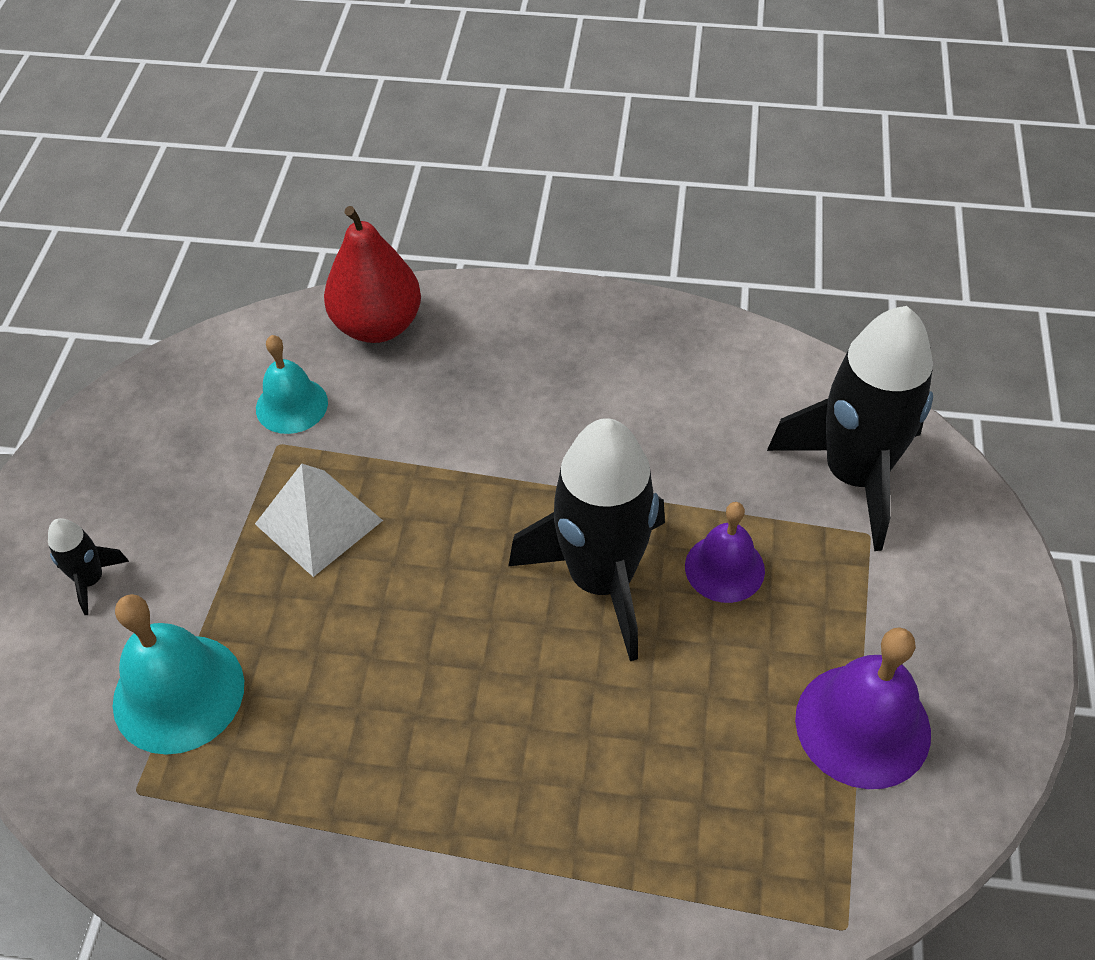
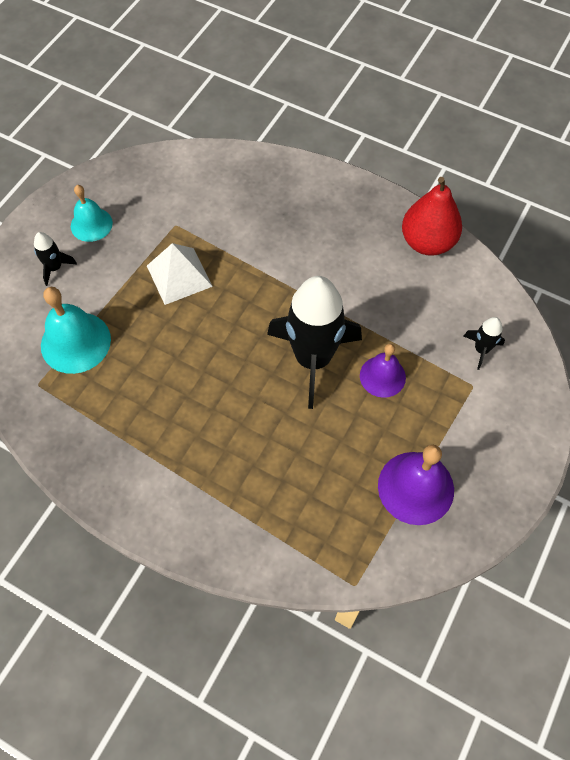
camera: 20 degrees right, 10 degrees up
turquoise bell [256,335,328,434] -> turquoise bell moved to [71,185,113,242]
red pear [324,206,421,343] -> red pear moved to [402,177,462,256]
black rocket [767,306,933,551] -> black rocket [464,317,505,370], size x0.43

